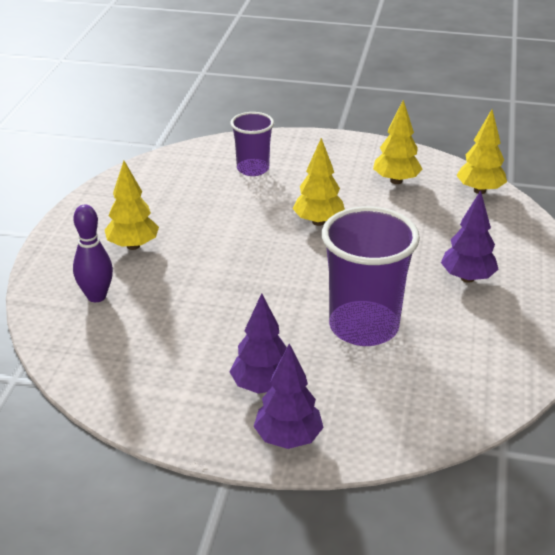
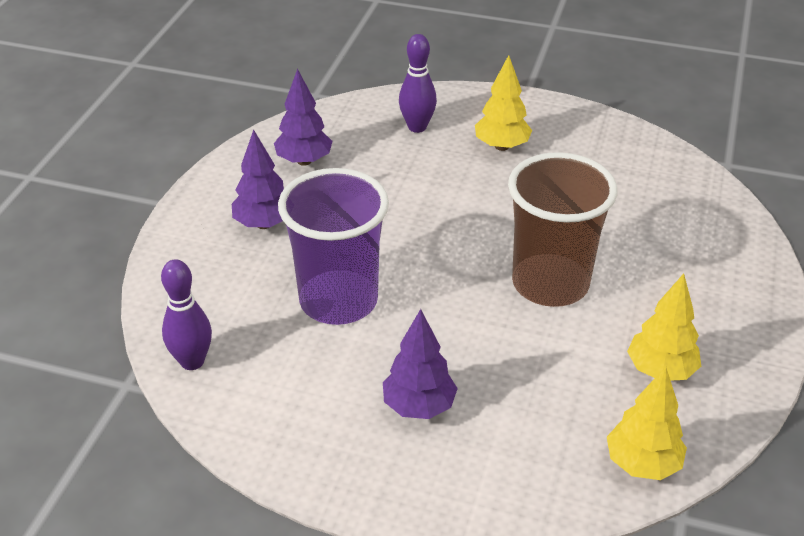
camera: 95 degrees right, 5 degrees up
purple cup [231,112,274,176] -> none
purple tree [254,343,324,449] -> purple tree moved to [274,69,333,166]
yellow tree [293,138,345,226] -> brown cup [508,152,617,307]
none -> purple bowling pin [161,259,212,370]

